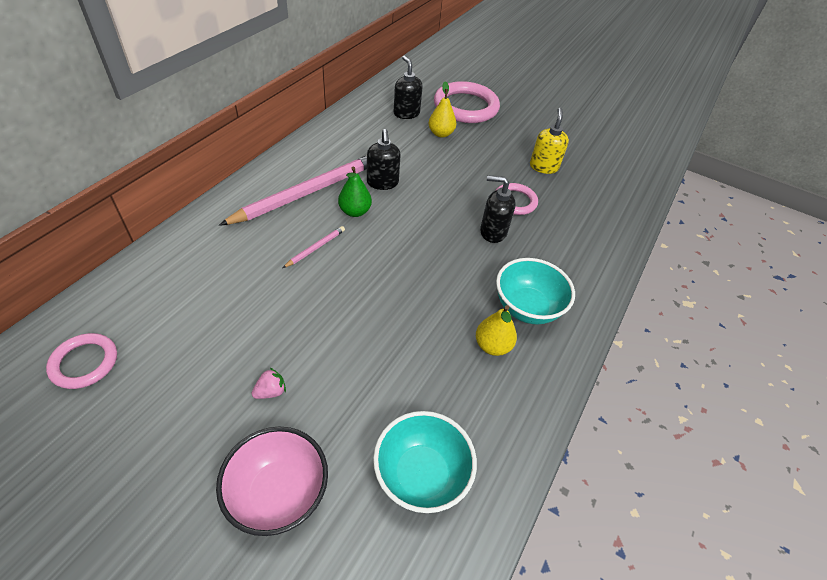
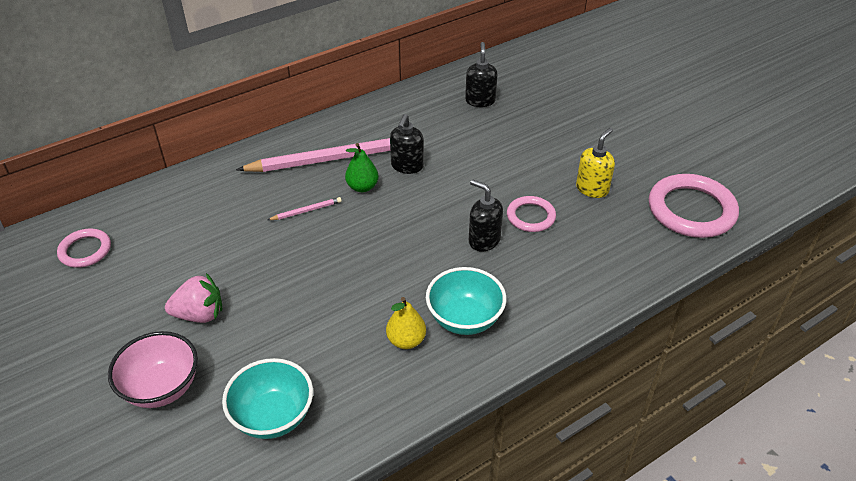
camera: 30 degrees right, 5 degrees down
pink strawberry [252,368,286,399] -> pink strawberry [165,273,222,323], size x1.92
yellow pear [429,81,456,138] -> none
pink ring [434,81,500,123] -> pink ring moved to [649,174,739,238]

